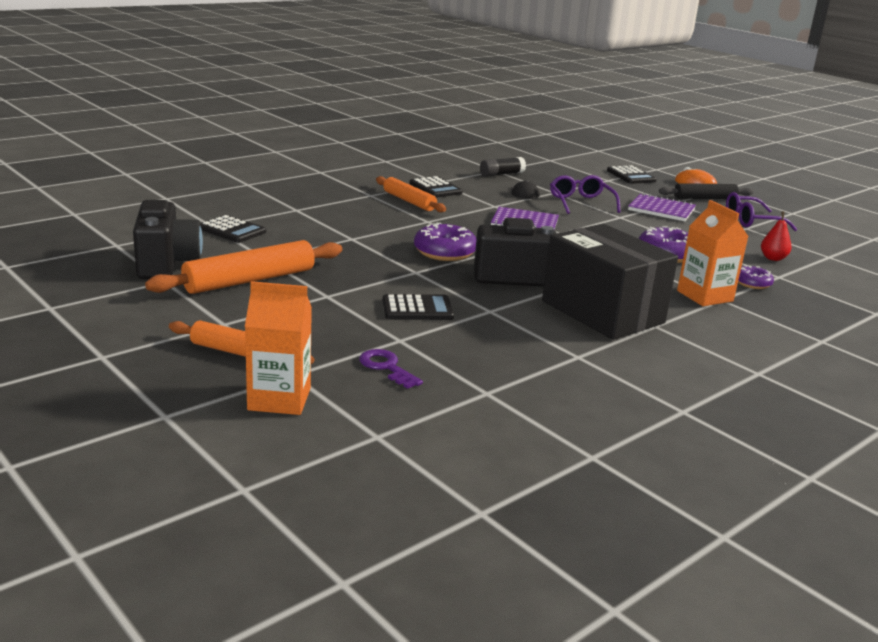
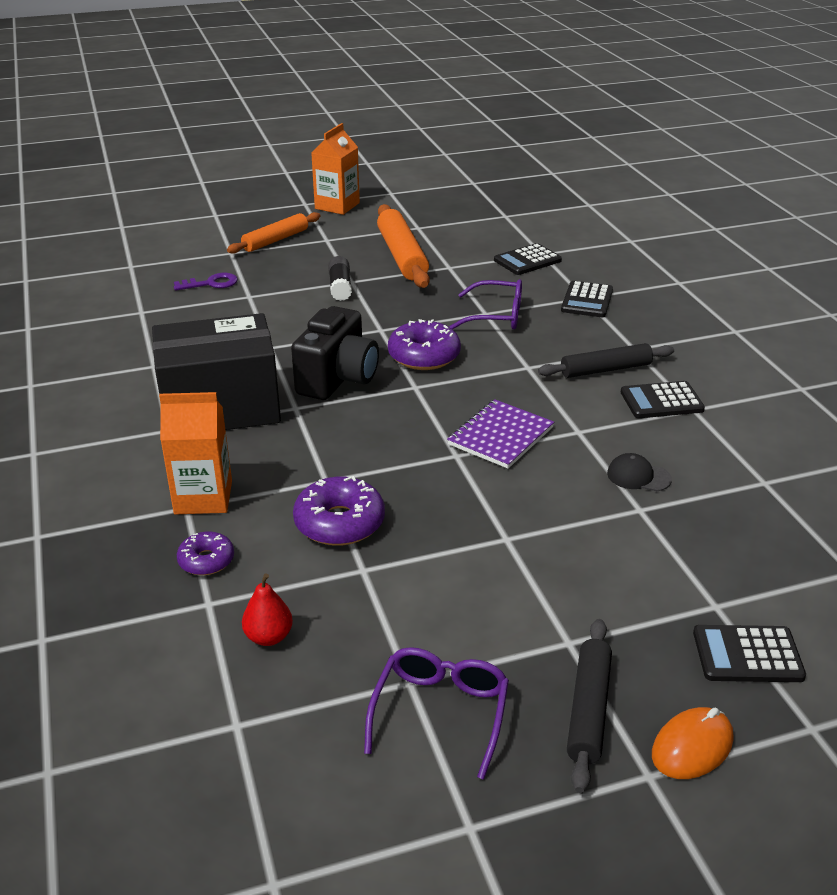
camera: 115 degrees right, 10 degrees up
black camera [133,200,203,279] -> none
orange carton [245,281,312,415] -> orange carton moved to [311,123,360,215]
orange rolling pin [376,176,446,212] -> black rolling pin [538,343,674,378]
black calculator [383,294,454,320] -> black calculator moved to [561,281,613,317]
black glue stick [480,157,526,177] -> black glue stick moved to [328,256,352,301]
purple glasses [550,175,621,214] -> purple glasses moved to [450,279,522,330]
purple notebook [628,193,696,221] -> none

